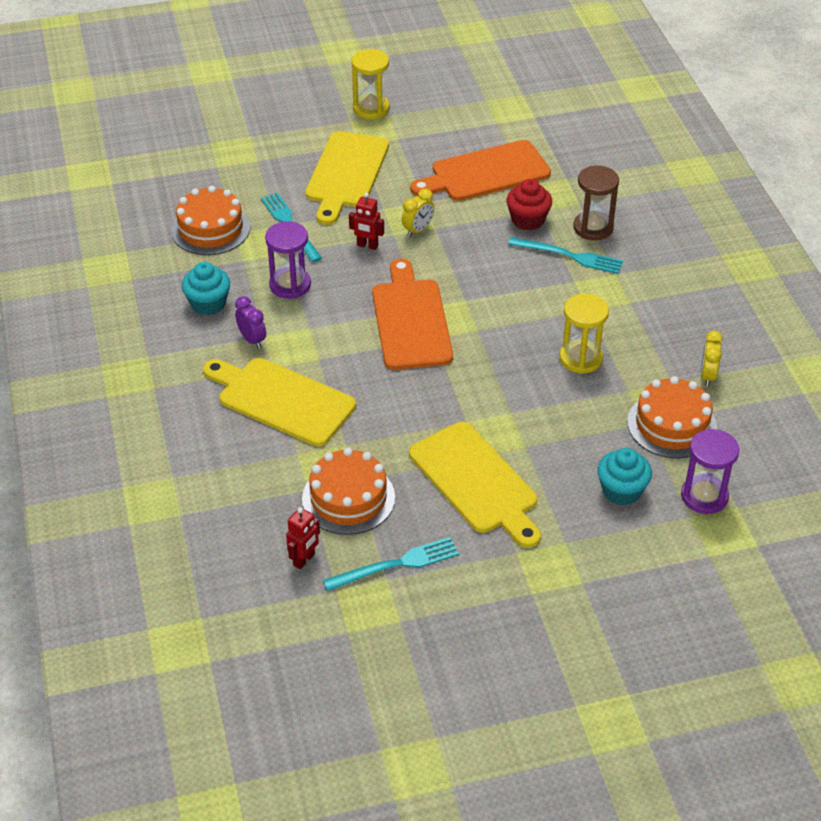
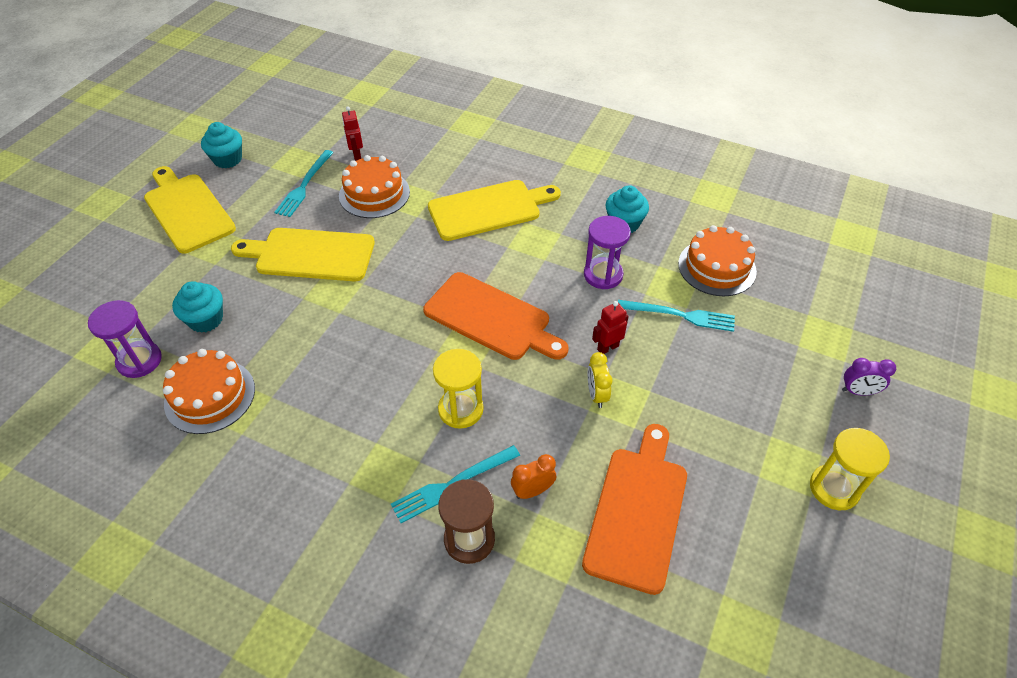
camera: 130 degrees right, 5 degrees up
purple clock [235,296,266,349] -> purple clock moved to [842,358,896,396]
yellow cutting board [305,131,389,225] -> yellow cutting board moved to [144,166,236,253]
red cupcake [506,179,552,231] -> orange clock [511,454,556,499]
yellow hourglass [559,294,609,374] -> yellow hourglass moved to [433,349,484,429]
yellow clock [700,331,723,387] -> none
none -> turquoise cupcake [201,122,242,169]

